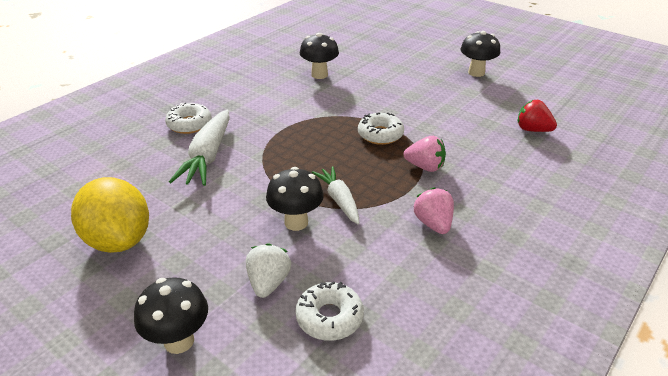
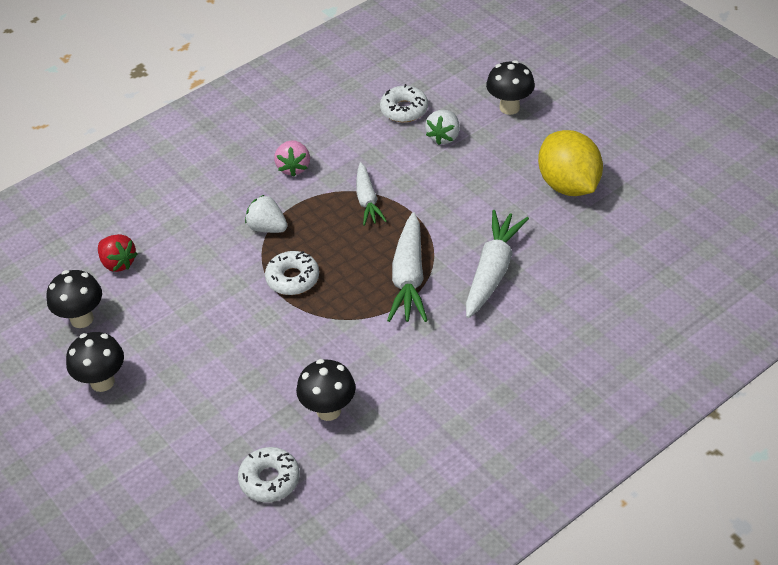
camera: 165 degrees left, 10 degrees up
white donut [165,102,212,134] -> white donut moved to [238,447,300,502]
black mushroom [266,167,324,231] -> black mushroom moved to [47,270,102,328]
pink strawberry [404,136,446,172] -> white strawberry [245,195,287,233]
none -> white carrot [387,212,428,322]

